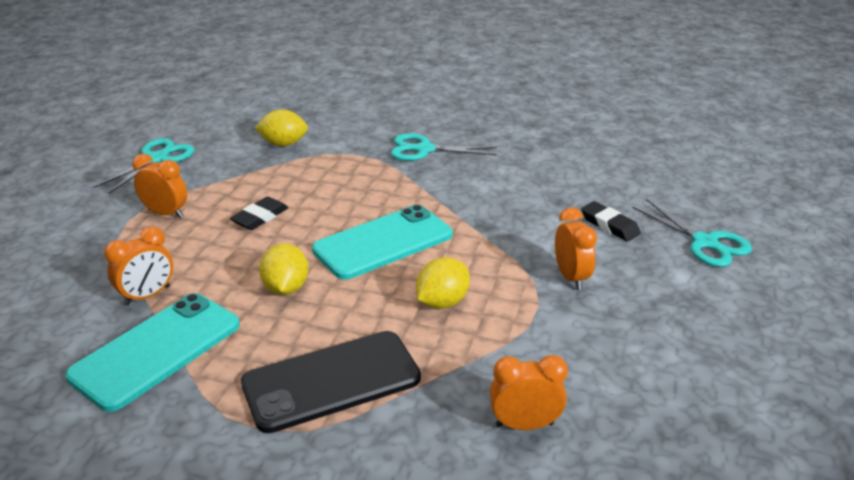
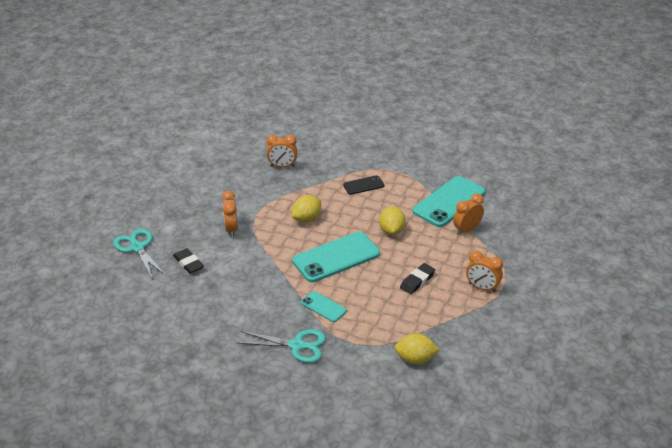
camera: 175 degrees left, 5 degrees up
turquoise scissors [94,138,194,194] -> none
black phone [241,331,421,433] -> black phone [343,175,384,195], size x0.51
none -> turquoise phone [301,291,347,322]

